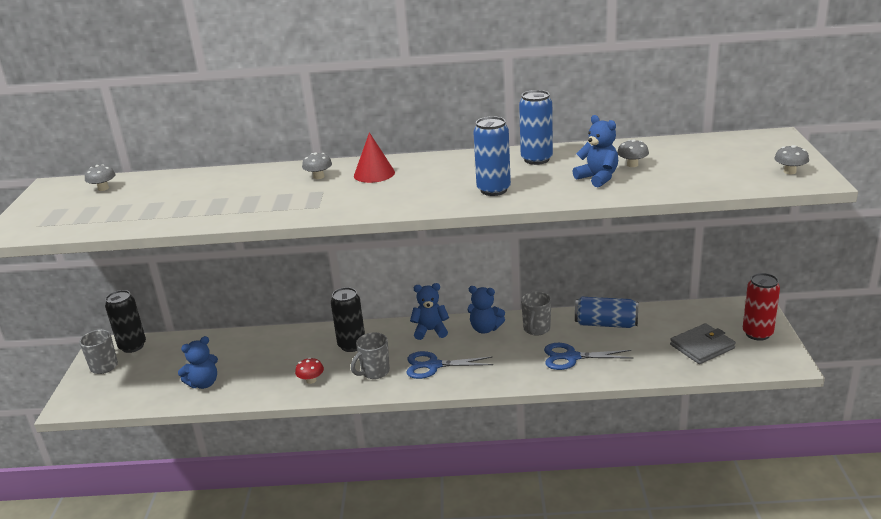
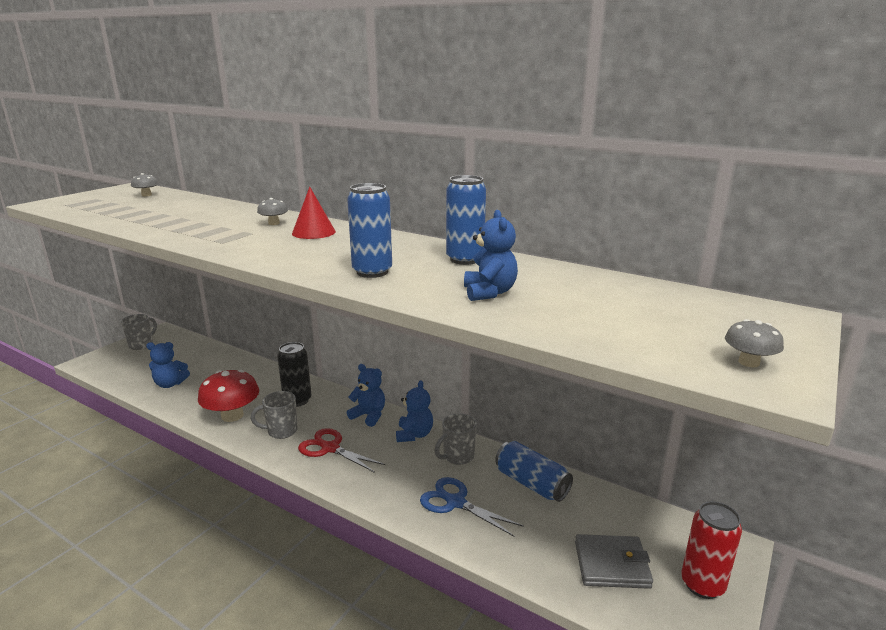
camera: 30 degrees right, 5 degrees down
black can [105,290,146,353] -> none
red mushroom [295,358,324,384] -> red mushroom [198,370,259,422], size x2.10
blue scissors [407,351,493,379] -> red scissors [298,428,385,473]
blue teddy bear [468,286,505,333] -> blue teddy bear turned 135 degrees counterclockwise [396,380,433,442]
grey mushroom [617,139,649,167] -> none

